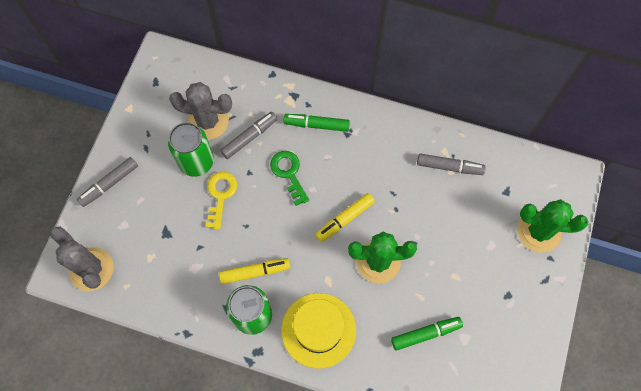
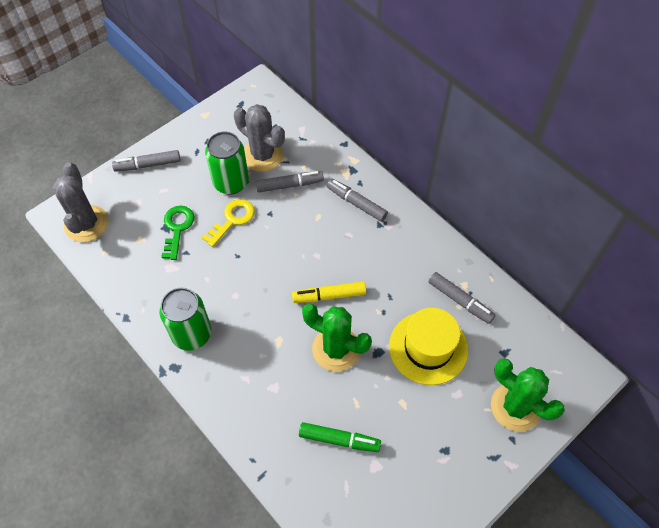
camera: 30 degrees right, 10 degrees down
yellow marker [219,258,290,284] -> none
green key [270,151,309,206] -> green key moved to [161,206,195,260]
yellow hat [281,293,356,369] -> yellow hat moved to [389,308,468,385]
green marker [284,114,350,132] -> grey marker [327,179,388,222]

